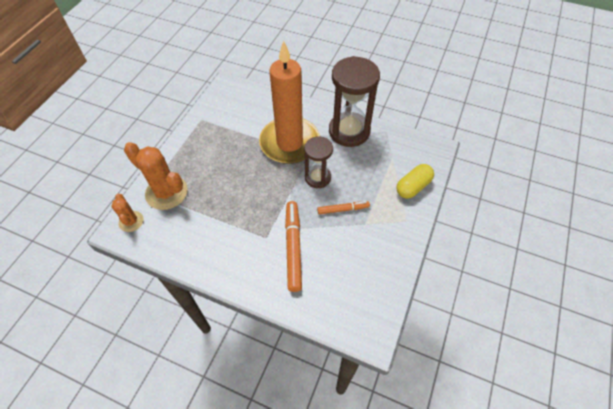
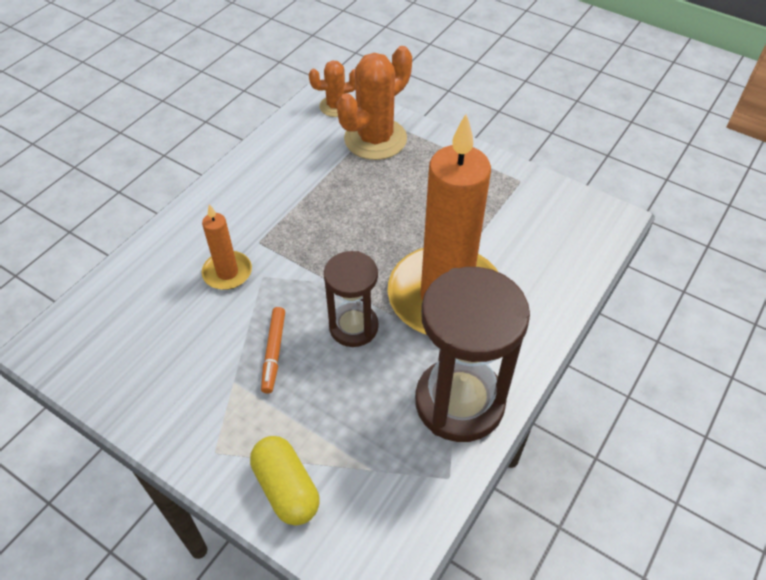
camera: 100 degrees right, 5 degrees down
orange marker [285,201,302,292] -> orange candle [201,204,252,290]

